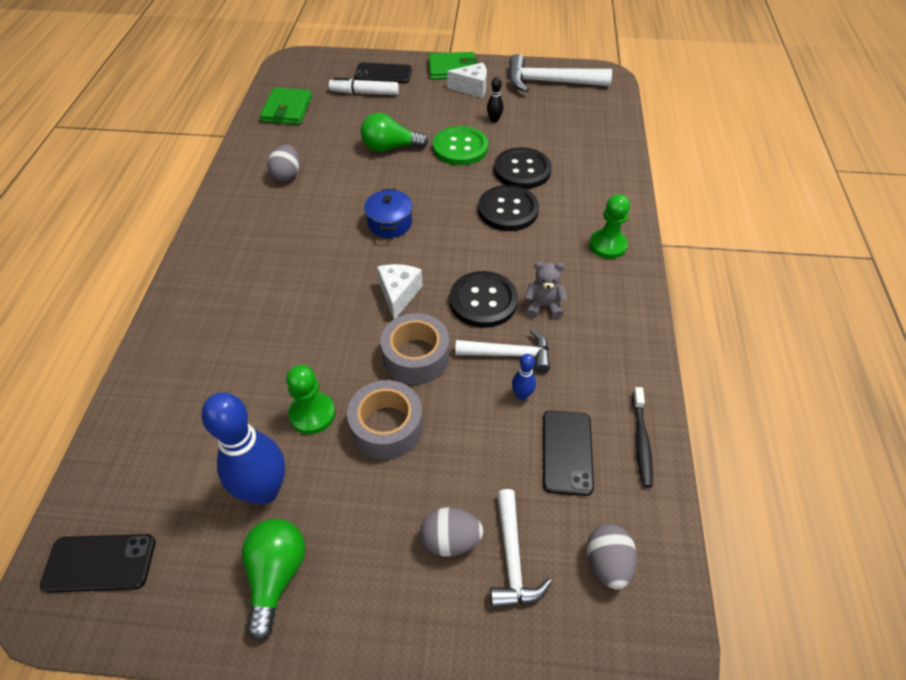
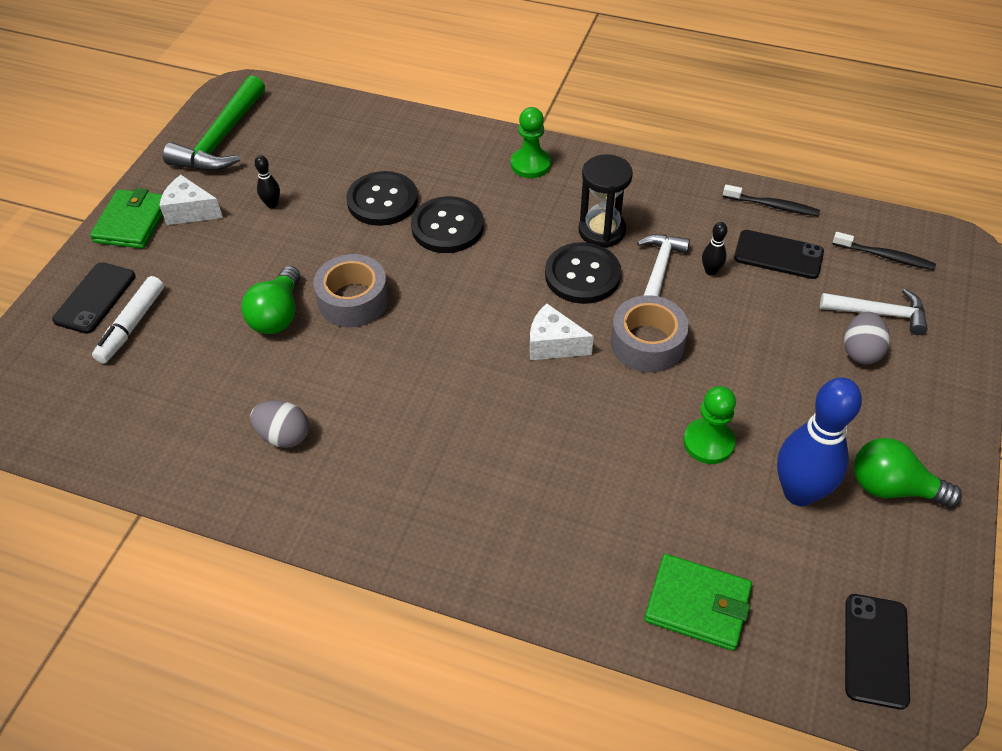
camera: 75 degrees left, 0 degrees up
green wallet [260,88,312,125] -> green wallet moved to [644,554,752,651]
grey tape [347,380,423,460] -> grey tape moved to [313,254,389,327]
blue pot [364,189,413,238] -> none
green button [433,126,488,165] -> none
white cheese [447,62,487,98] -> white cheese turned 90 degrees counterclockwise [159,175,223,225]
white hammer [509,54,612,92] -> green hammer [163,75,265,171]
blue bowling pin [512,354,536,400] -> black bowling pin [702,222,728,276]
grey teddy bear [525,262,568,319] -> black hourglass [579,155,633,248]
grey egg [587,524,637,590] -> black toothbrush [832,232,936,270]

